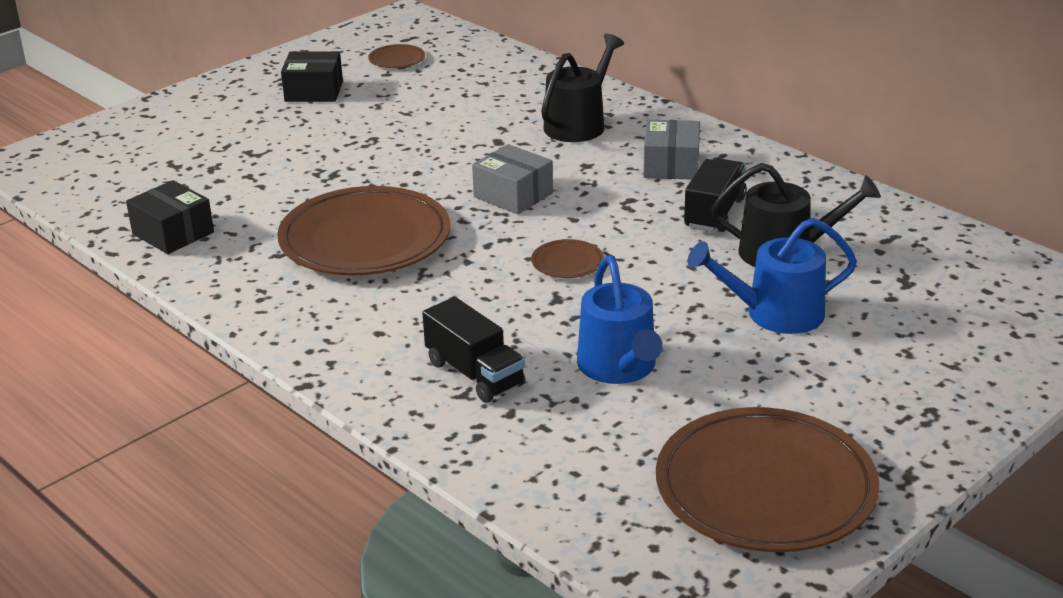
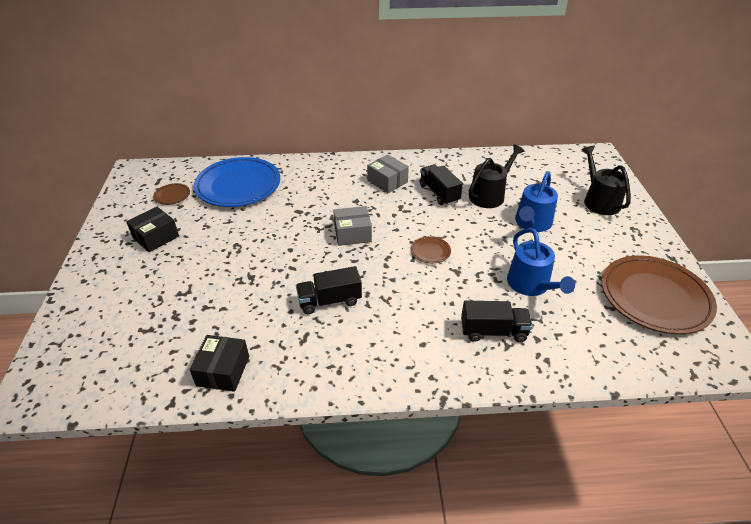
camera: 50 degrees left, 10 degrees up
black box [126,180,214,254] -> black box turned 75 degrees counterclockwise [189,335,249,392]
brown plate [277,186,450,275] -> black truck [296,266,362,314]
black watering can [541,34,624,142] -> black watering can moved to [582,146,631,215]
blue watering can [577,255,663,384] -> blue watering can turned 45 degrees clockwise [507,228,575,296]
none -> blue plate [194,157,280,207]

